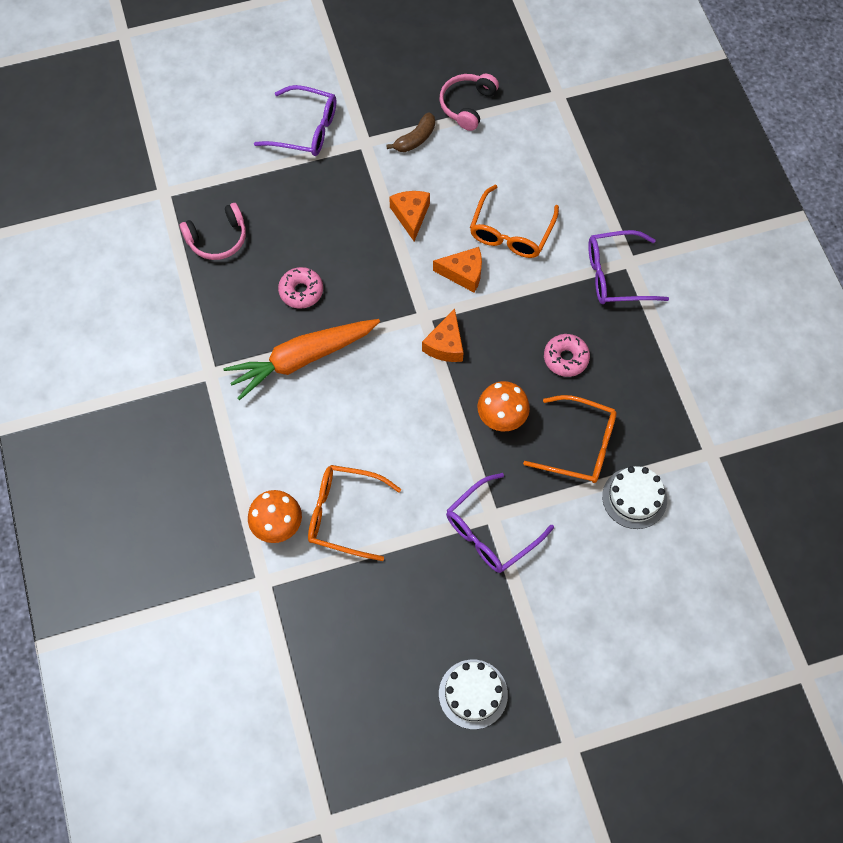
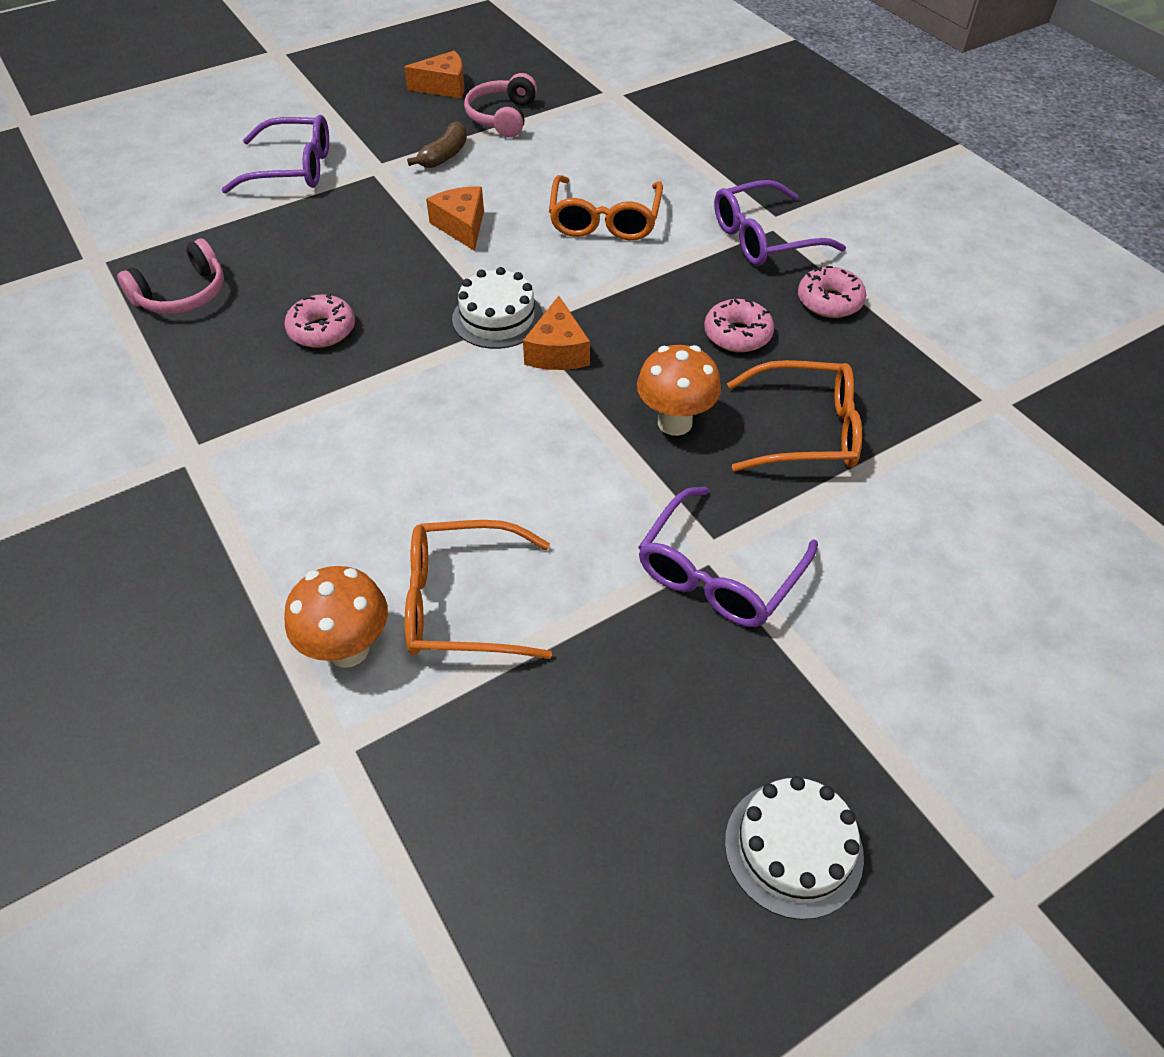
camera: 15 degrees left, 15 degrees down
orange carrot [223,319,380,400] -> none
orange cheese [433,247,482,293] -> orange cheese moved to [404,51,465,98]
white cake [602,466,667,529] -> white cake moved to [452,267,543,349]
none -> pink donut [798,266,866,318]

